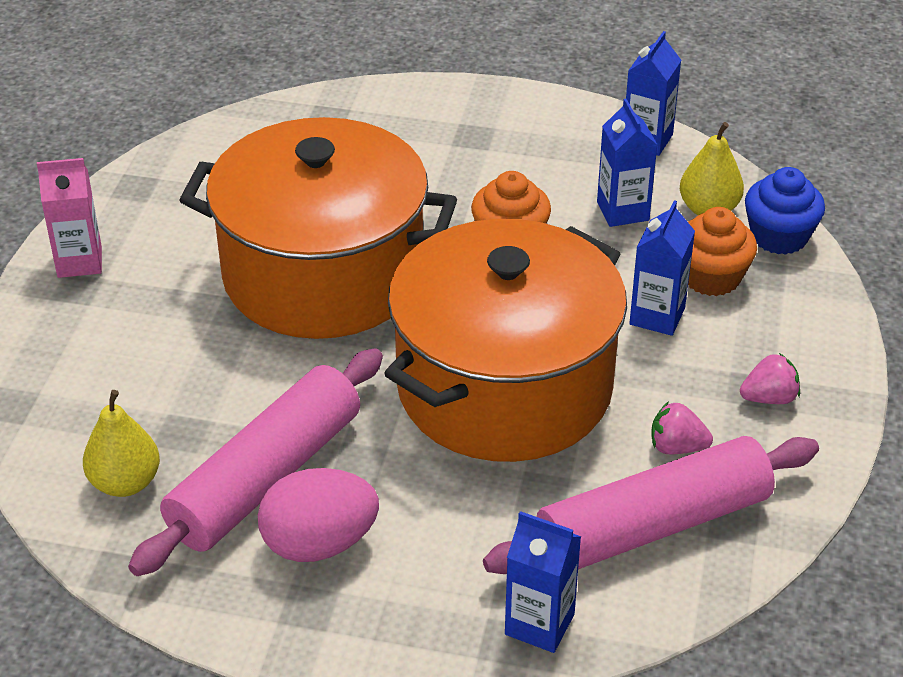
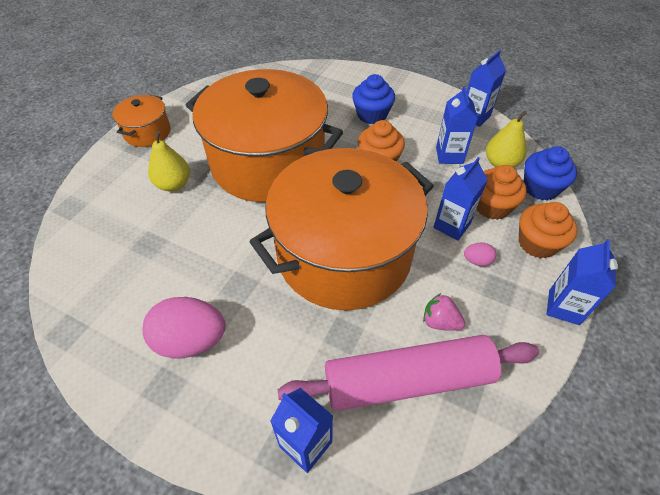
camera: 15 degrees right, 10 degrees up
pink carton [37,158,102,278] -> orange pot [112,95,171,147]
yellow pear [83,390,160,497] -> yellow pear moved to [148,131,190,192]
pink rolling pin [128,348,383,576] -> none
pink strawberry [740,353,800,404] -> none
none -> blue cupcake [352,74,395,124]
none -> pink egg [464,242,496,266]
none -> orange cupcake [519,202,577,259]
none -> blue carton [546,239,618,325]

